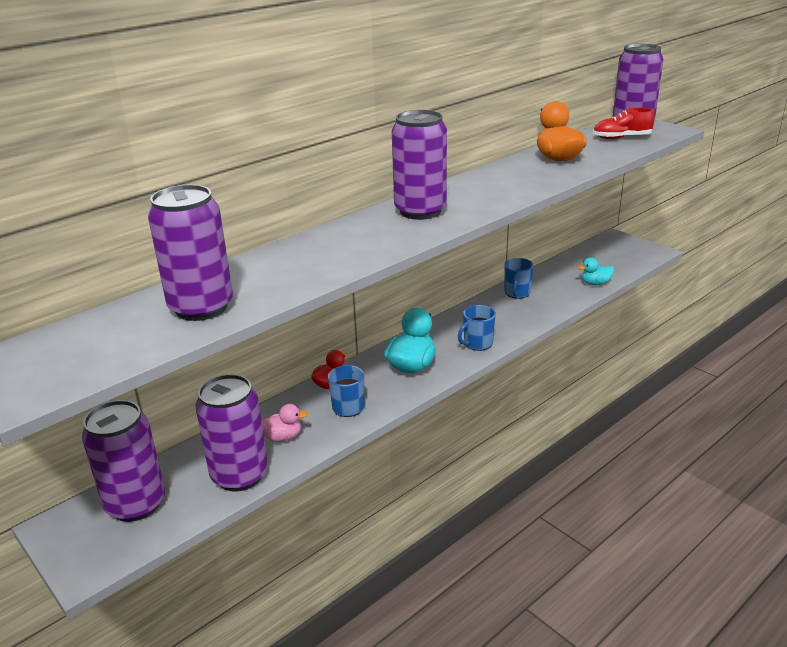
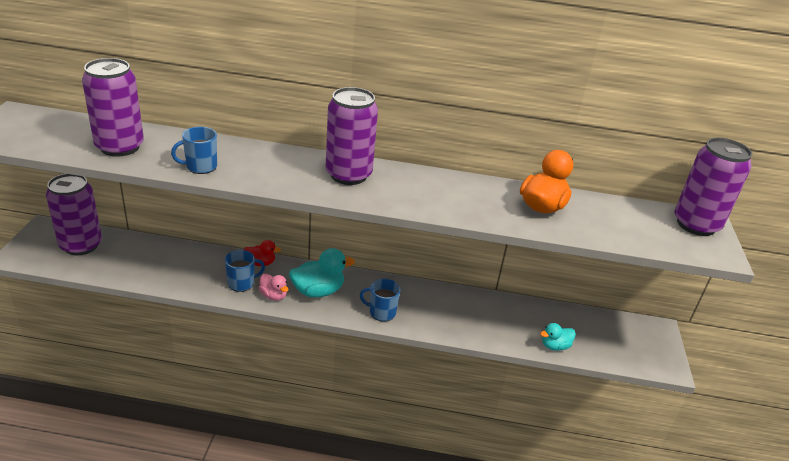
camera: 45 degrees right, 5 degrees up
purple can [196,374,268,491] -> none
pink duck [261,404,308,442] -> pink duck moved to [259,273,289,301]
blue mug [504,258,534,299] -> blue mug moved to [171,127,217,174]
turquoise duck [578,257,614,285] -> turquoise duck turned 60 degrees counterclockwise [540,323,576,351]
red shoe [593,108,655,139] -> none

